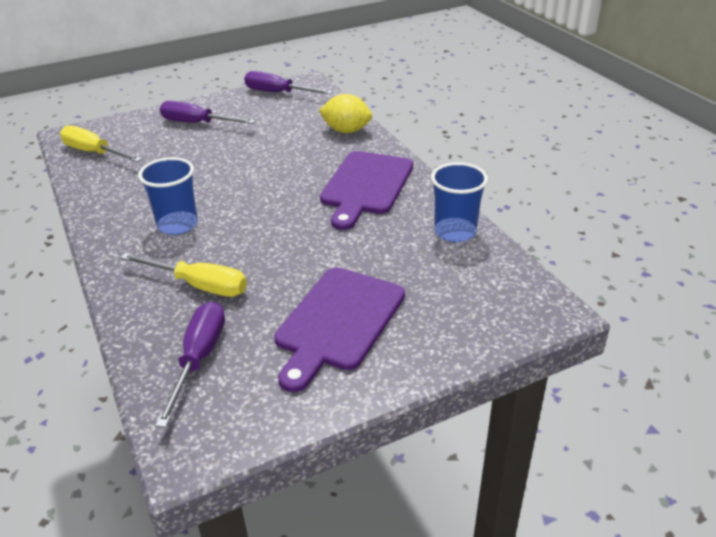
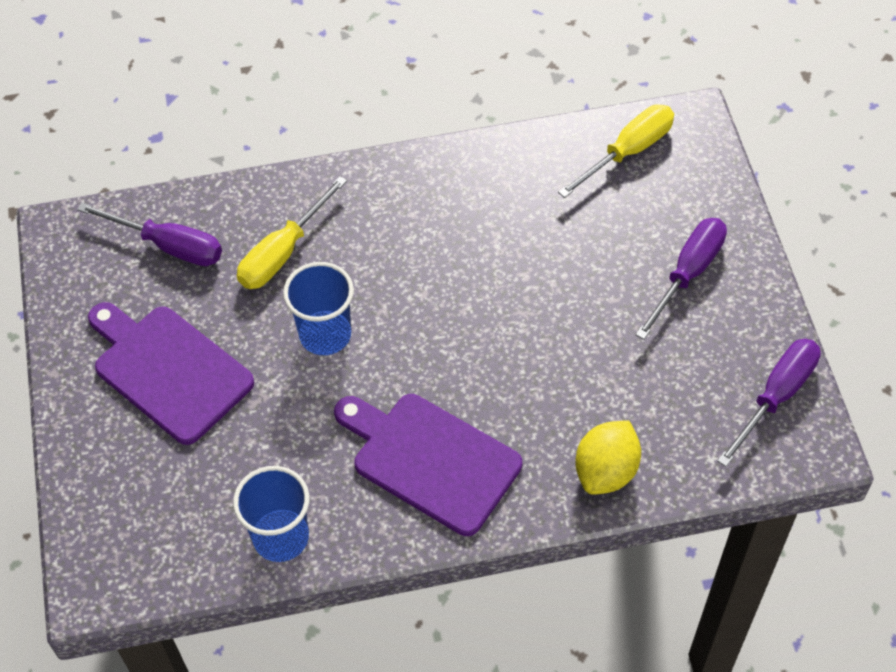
camera: 105 degrees right, 20 degrees up
blue cup [138,157,198,235] -> blue cup moved to [283,262,354,355]

